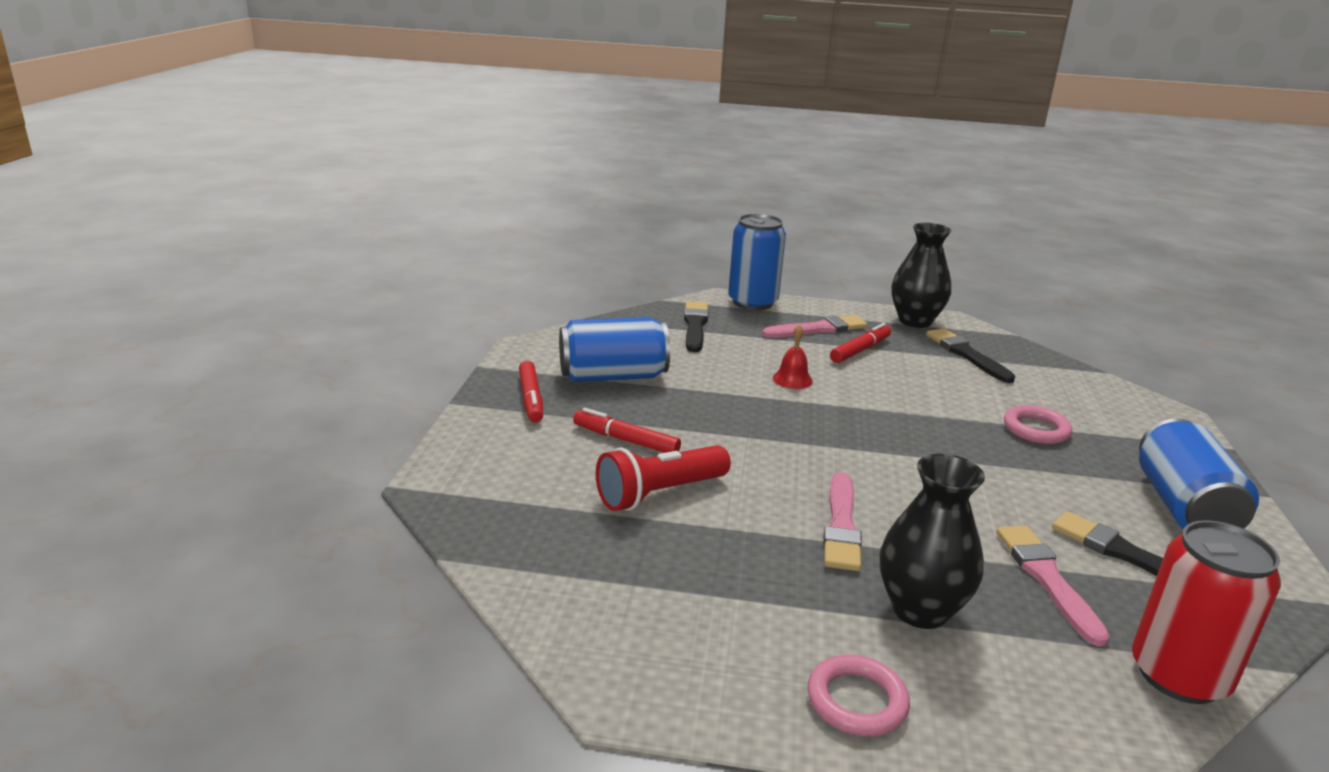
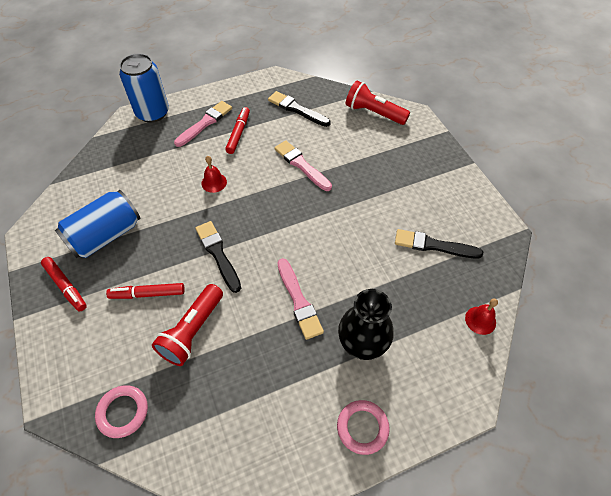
camera: 30 degrees left, 30 degrees up
black brush [684,301,708,352] -> black brush moved to [195,221,241,293]
black vase [892,223,951,328] -> none
pink brush [996,526,1110,646] -> pink brush moved to [274,140,332,191]
pink ring [1004,405,1072,444] -> pink ring moved to [95,385,148,438]
red can [1132,520,1281,704] -> red bell [465,299,498,335]
blue can [1139,418,1259,529] -> none
none -> red flashlight [346,80,410,125]

